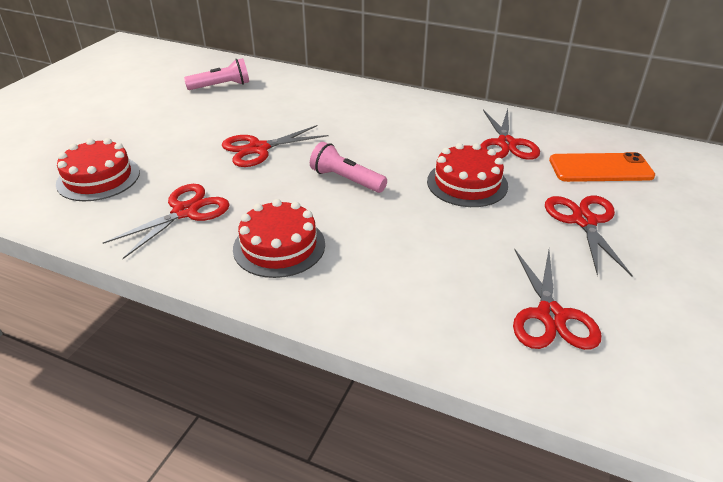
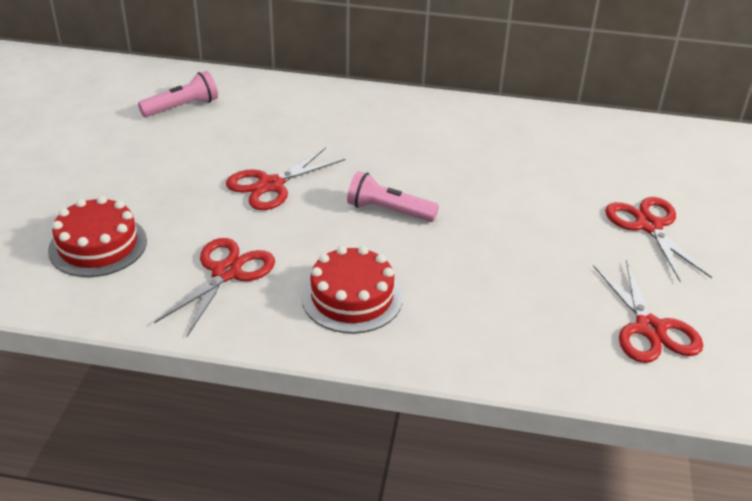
camera: 15 degrees left, 0 degrees up
red cake [427,143,508,207] -> none
red scissors [480,109,540,160] -> none
orange phone [549,152,655,182] -> none

